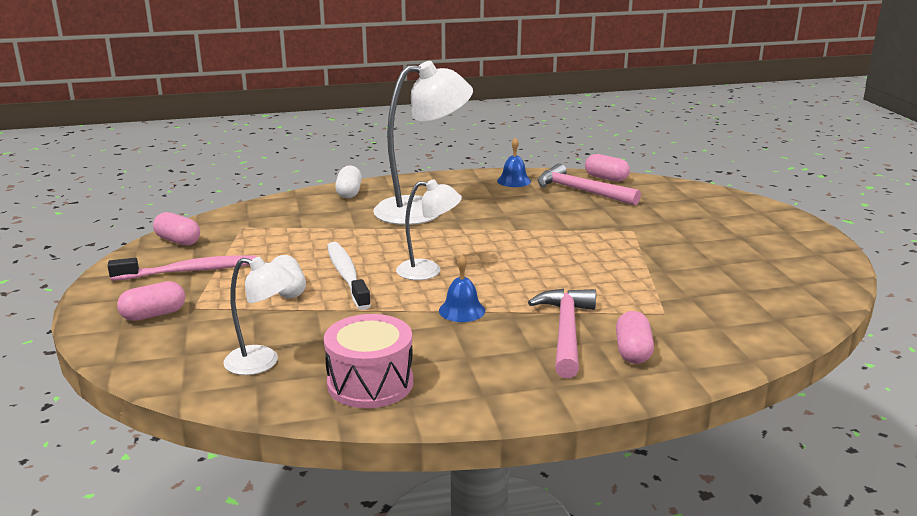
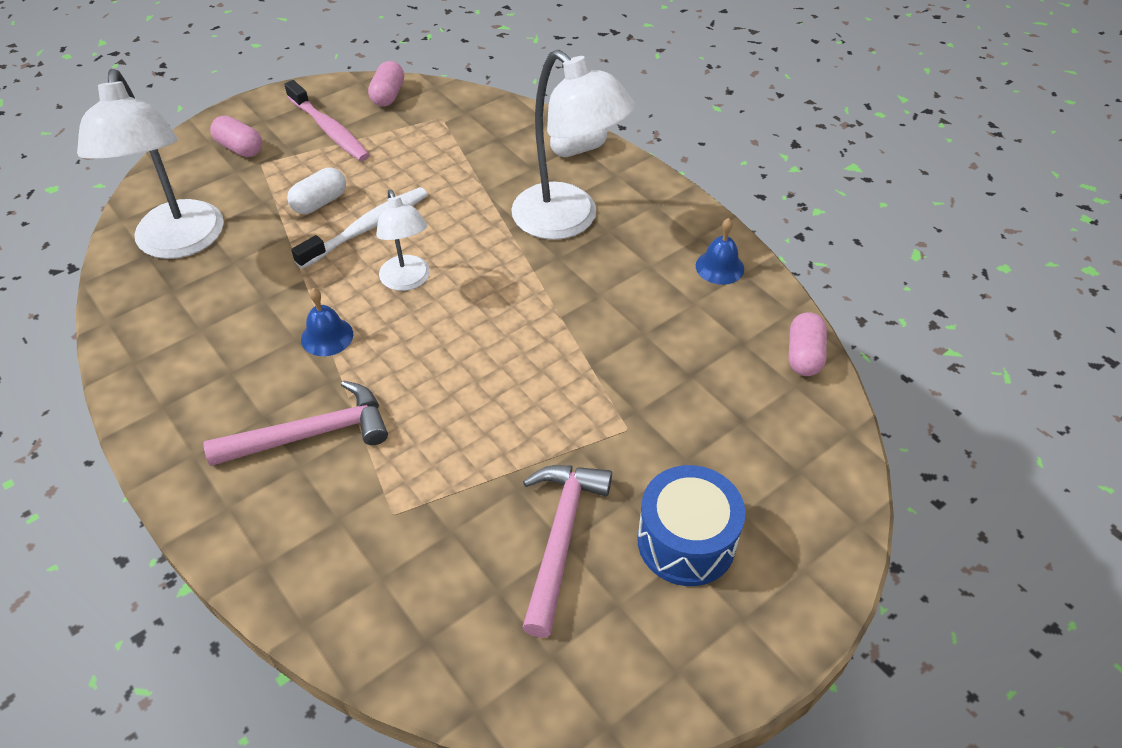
camera: 65 degrees right, 25 degrees up
white lamp [223,257,295,375] -> white lamp [77,69,224,259], size x1.78
pink drum [324,314,413,408] -> none
pink hammer [537,163,641,206] -> pink hammer moved to [522,465,612,638]
pink capsule [616,311,654,364] -> none
none -> blue drum [637,465,745,586]

